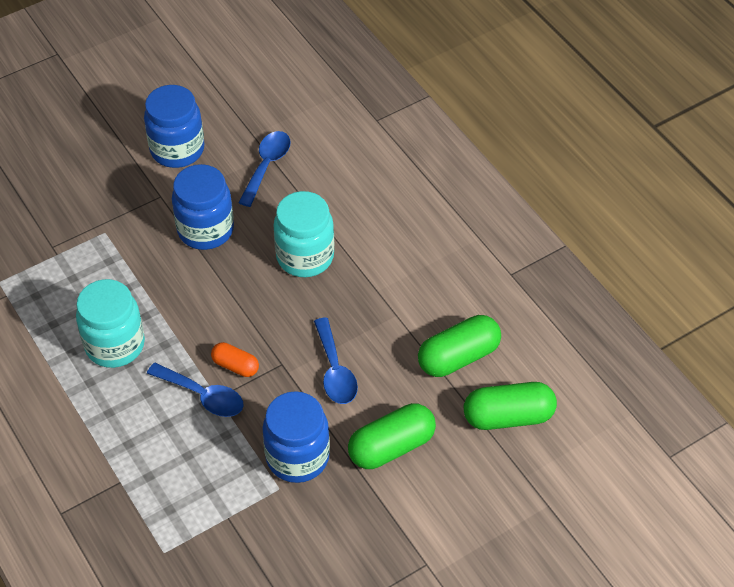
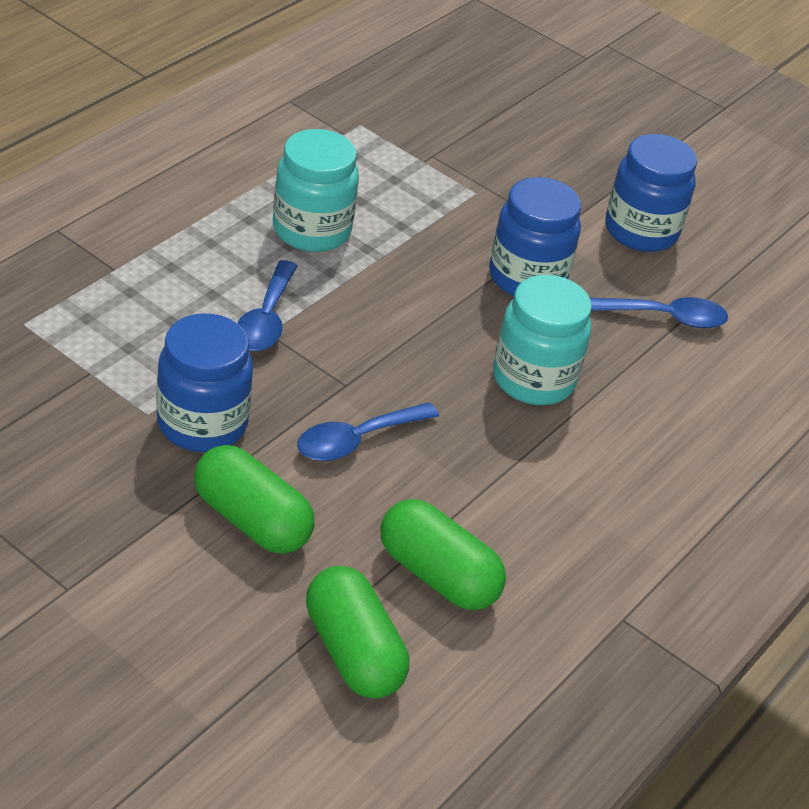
camera: 65 degrees right, 10 degrees down
orange capsule [211,342,259,377] -> none

